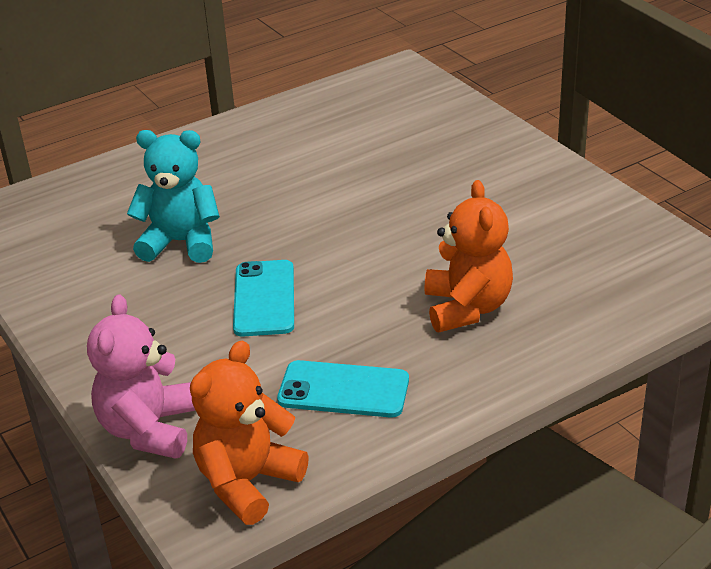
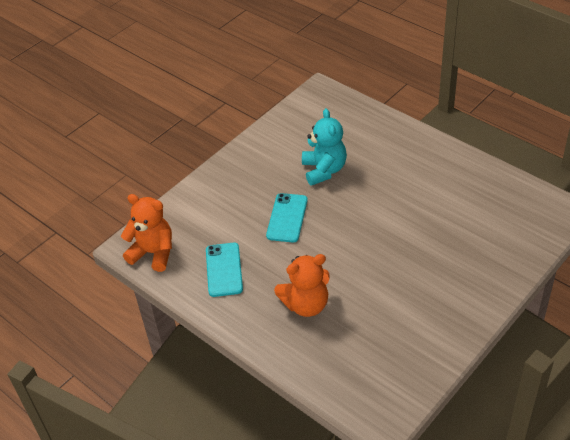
camera: 75 degrees right, 10 degrees up
pink teddy bear [87,295,195,459] -> none
turquoise phone [233,260,294,336] -> turquoise phone turned 60 degrees counterclockwise [266,193,308,243]

